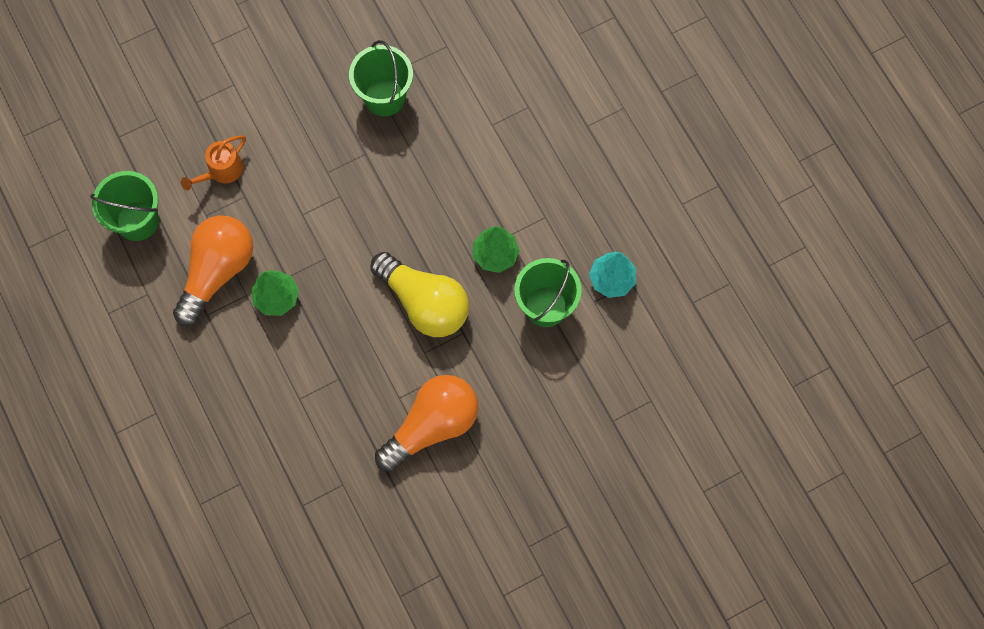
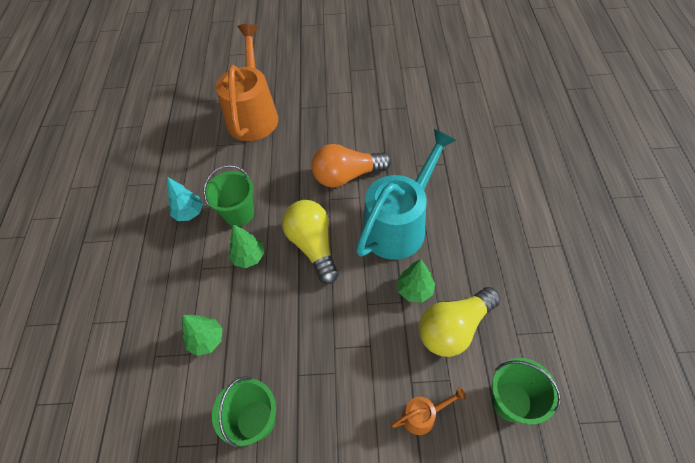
camera: 150 degrees left, 15 degrees down
orange light bulb [173,215,253,326] -> yellow light bulb [419,287,501,357]
none -> green tree [182,315,223,356]
none -> orange watering can [216,24,278,141]
none -> turquoise watering can [356,129,456,260]

